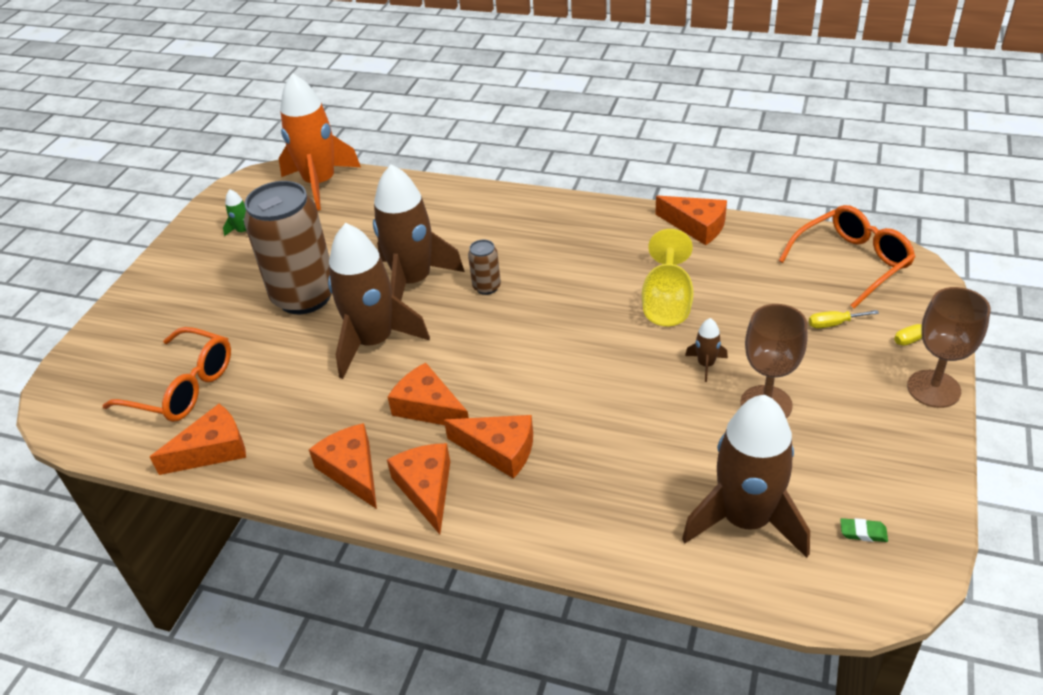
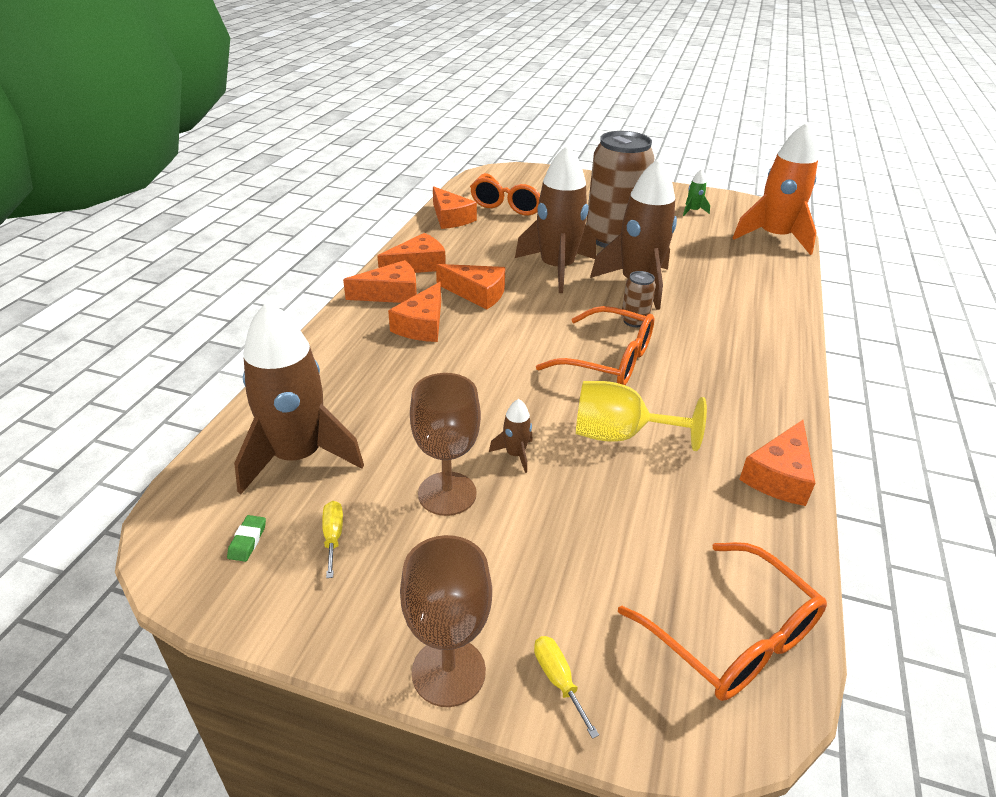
camera: 85 degrees right, 5 degrees down
orange cheese [388,363,469,425] -> orange cheese turned 75 degrees clockwise [436,264,505,310]
yellow screwdriver [809,310,879,328] -> yellow screwdriver moved to [322,501,343,578]
none -> orange glasses [536,306,654,385]

